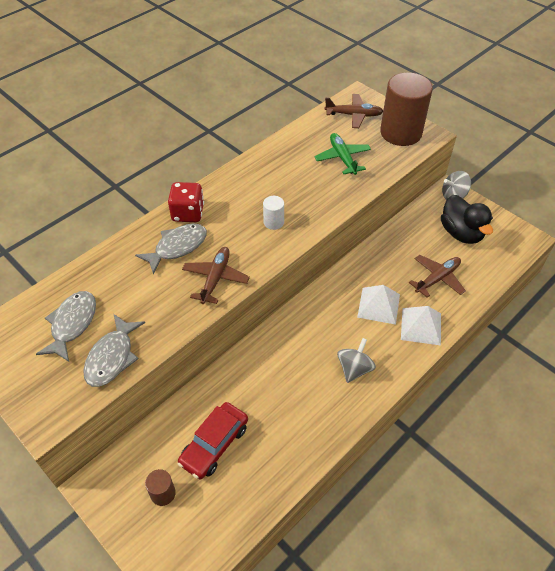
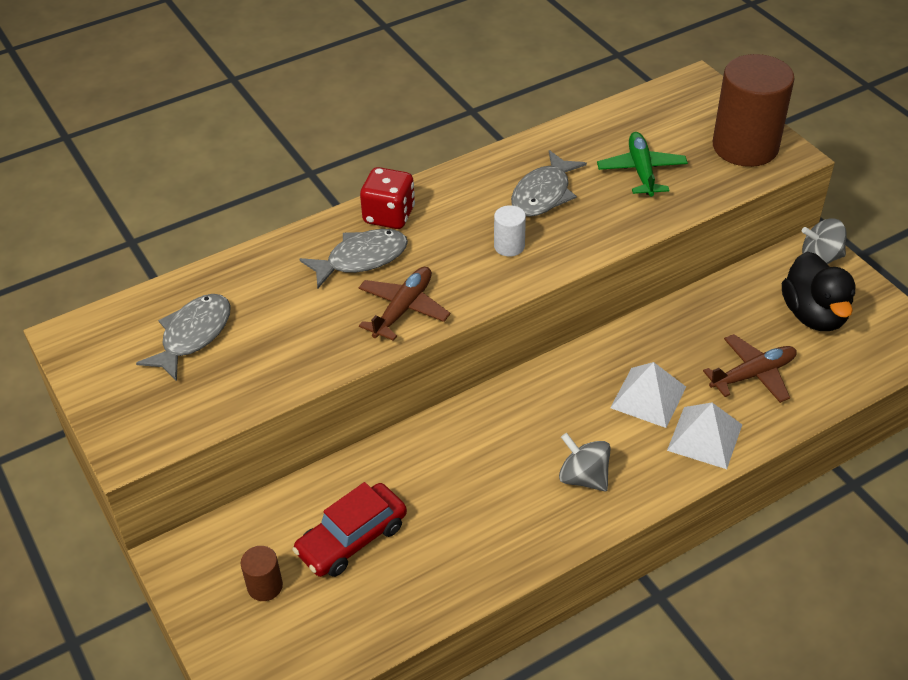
camera: 15 degrees right, 5 degrees down
grey fish [83,314,145,387] -> grey fish moved to [511,150,587,217]
brown plane [325,94,383,128] -> none
grey spinning top [337,338,376,383] -> grey spinning top turned 90 degrees counterclockwise [559,433,611,492]

